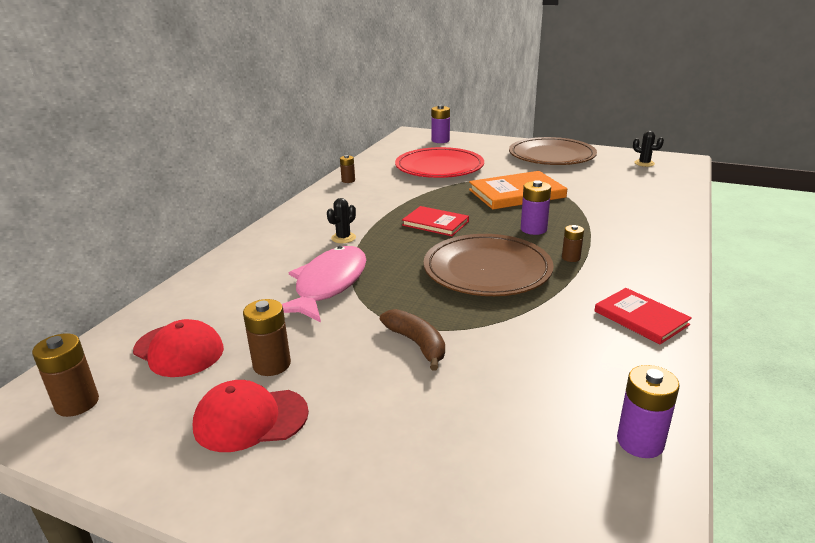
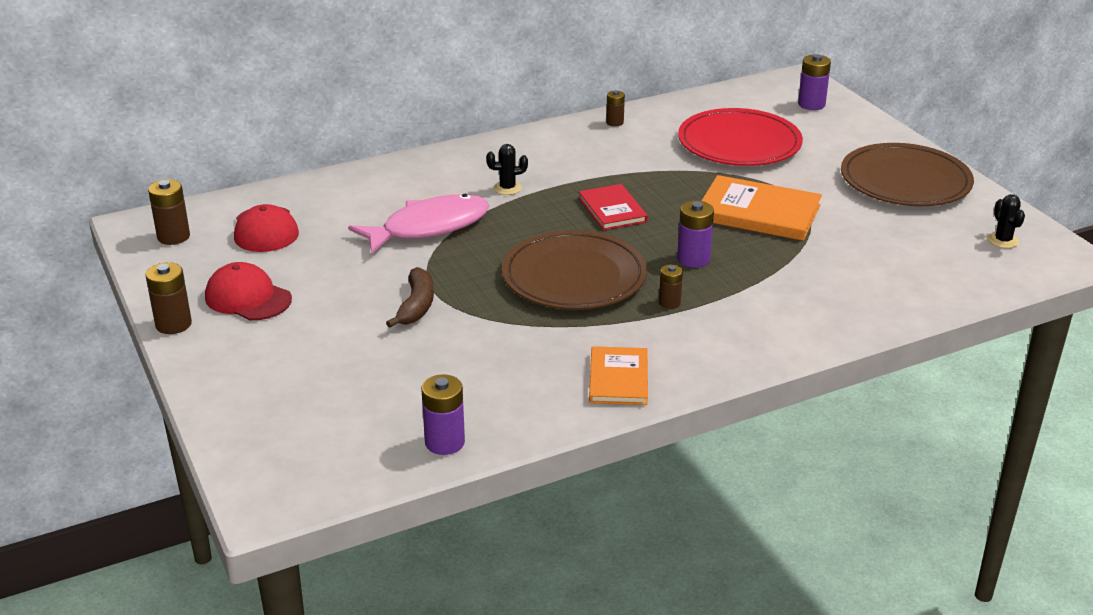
camera: 40 degrees right, 5 degrees up
brown battery [243,299,291,376] -> brown battery moved to [145,262,192,334]
red book [594,288,692,345] -> orange book [589,346,648,405]

